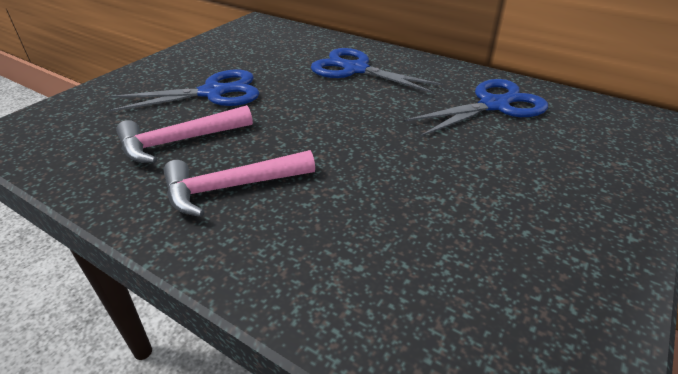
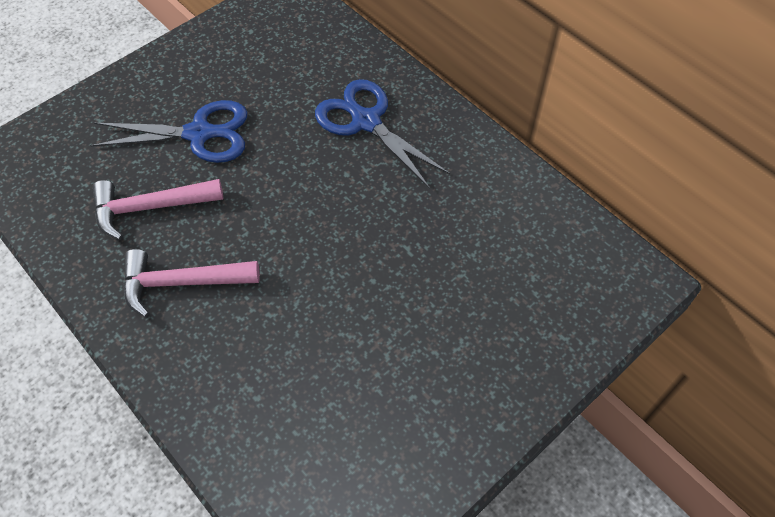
camera: 15 degrees right, 20 degrees up
blue scissors [403,79,548,137] -> none

